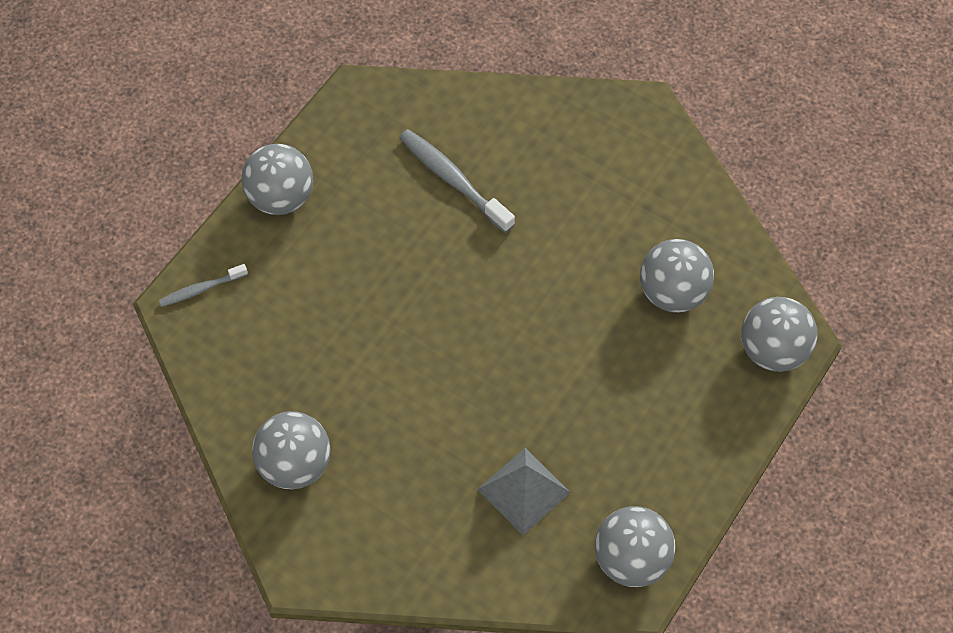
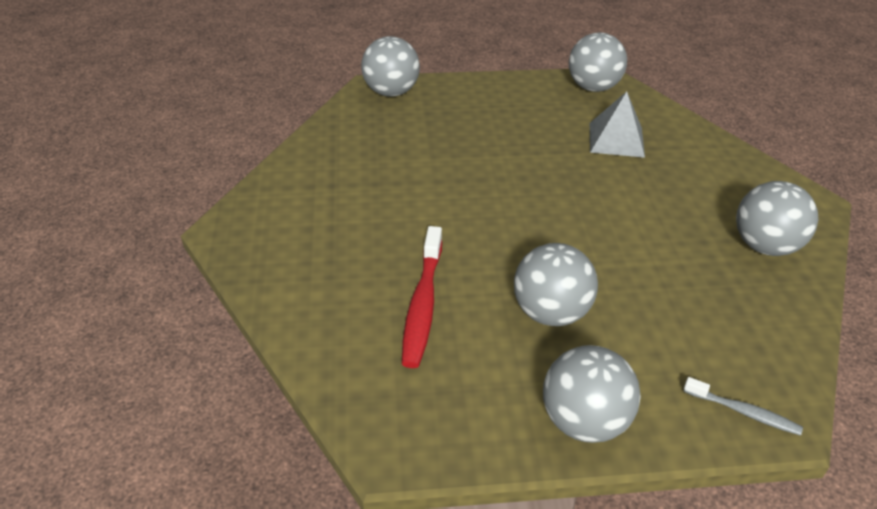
camera: 130 degrees left, 20 degrees down
grey toothbrush [399,129,515,233] -> red toothbrush [402,226,442,368]
grey ball [640,239,714,313] -> grey ball moved to [514,243,598,326]

